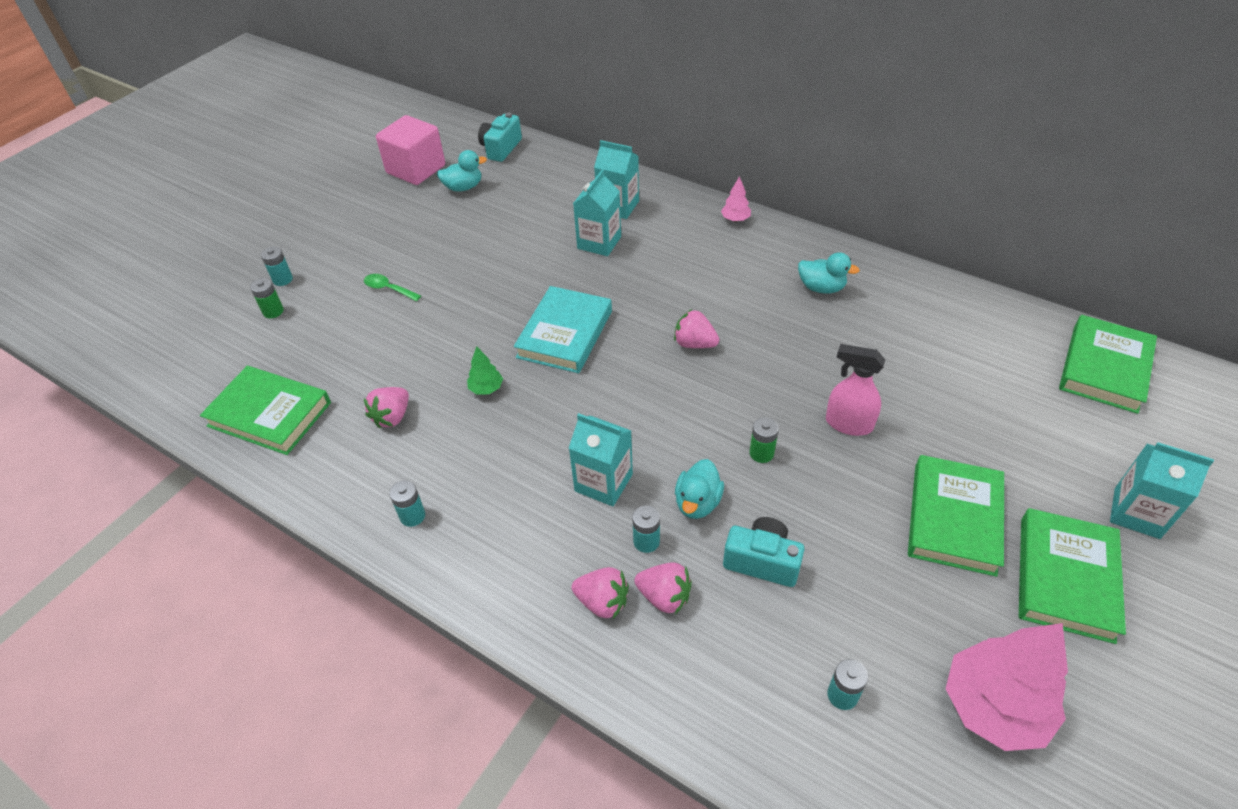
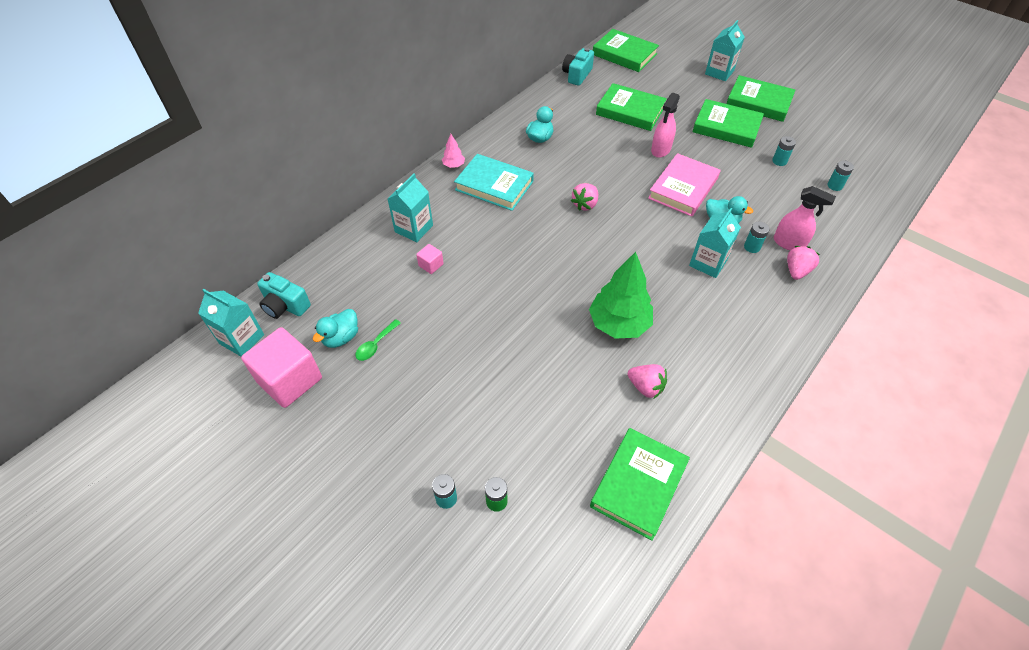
camera: 85 degrees left, 5 degrees up
green spoon [364,274,421,301] -> green spoon moved to [355,319,401,361]
turquoise battery [389,480,425,527] -> turquoise battery moved to [772,136,796,166]
turquoise duck [437,150,487,192] -> turquoise duck turned 135 degrees counterclockwise [313,309,358,348]
green tree [467,346,503,395] -> green tree [589,252,653,339], size x2.24
turquoise book [514,286,612,373] -> turquoise book moved to [454,154,534,211]
turquoise carton [573,170,621,256] -> turquoise carton moved to [198,289,264,357]
pink strawberry [635,562,692,614] -> pink spray bottle [774,186,836,251]
turquoise camera [723,517,805,587] -> turquoise camera moved to [562,48,594,86]
green battery [749,417,779,463] -> pink book [648,153,720,217]
pink tree [946,623,1068,751] -> none
none -> pink cube [416,244,444,274]
none -> green book [596,83,667,131]

